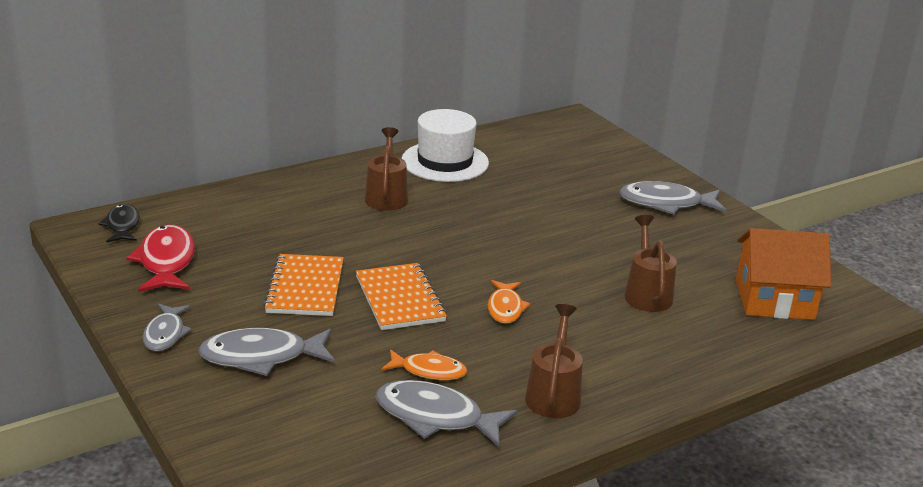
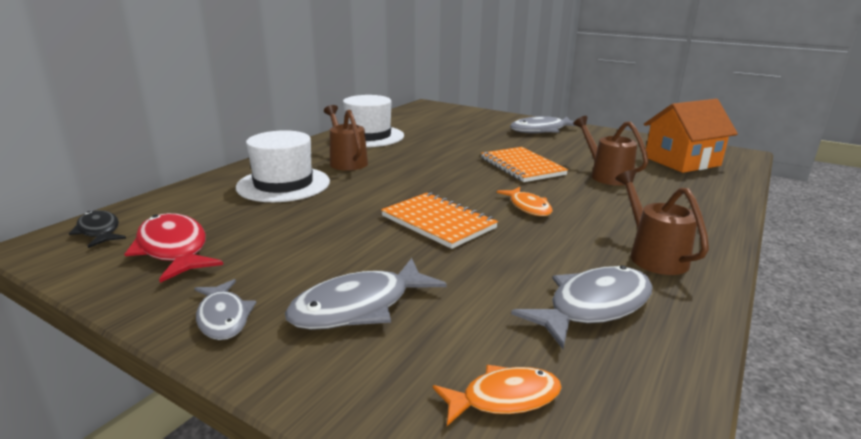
camera: 25 degrees left, 5 degrees down
orange notebook [263,254,344,316] -> orange notebook moved to [481,147,568,182]
grey fish [376,380,518,447] -> grey fish turned 150 degrees clockwise [511,265,653,349]
orange fish [381,350,467,380] -> orange fish moved to [433,365,562,426]
none -> white hat [236,130,330,202]

